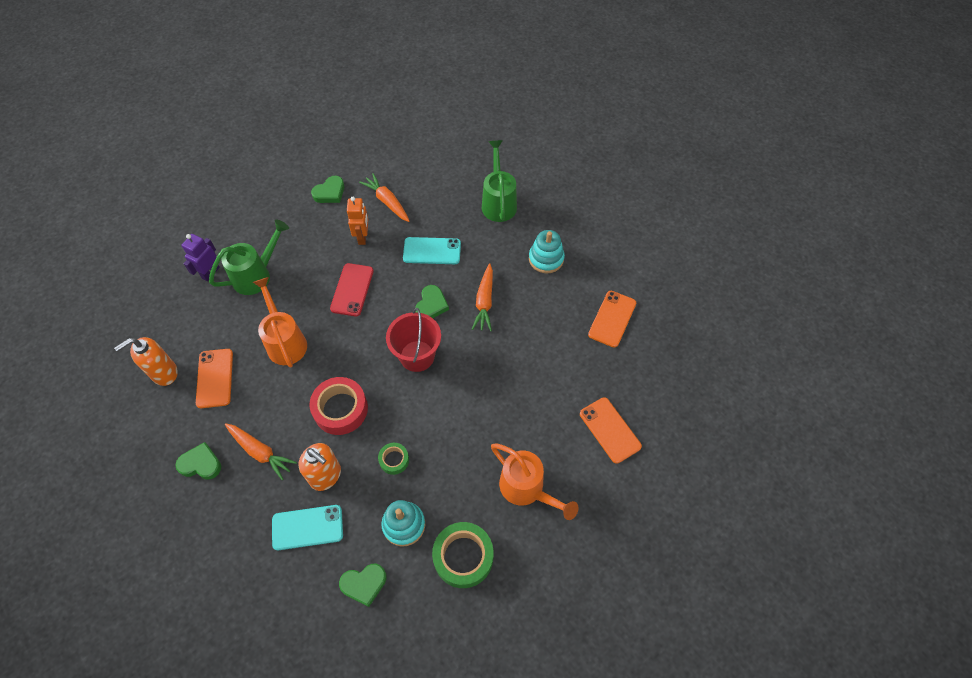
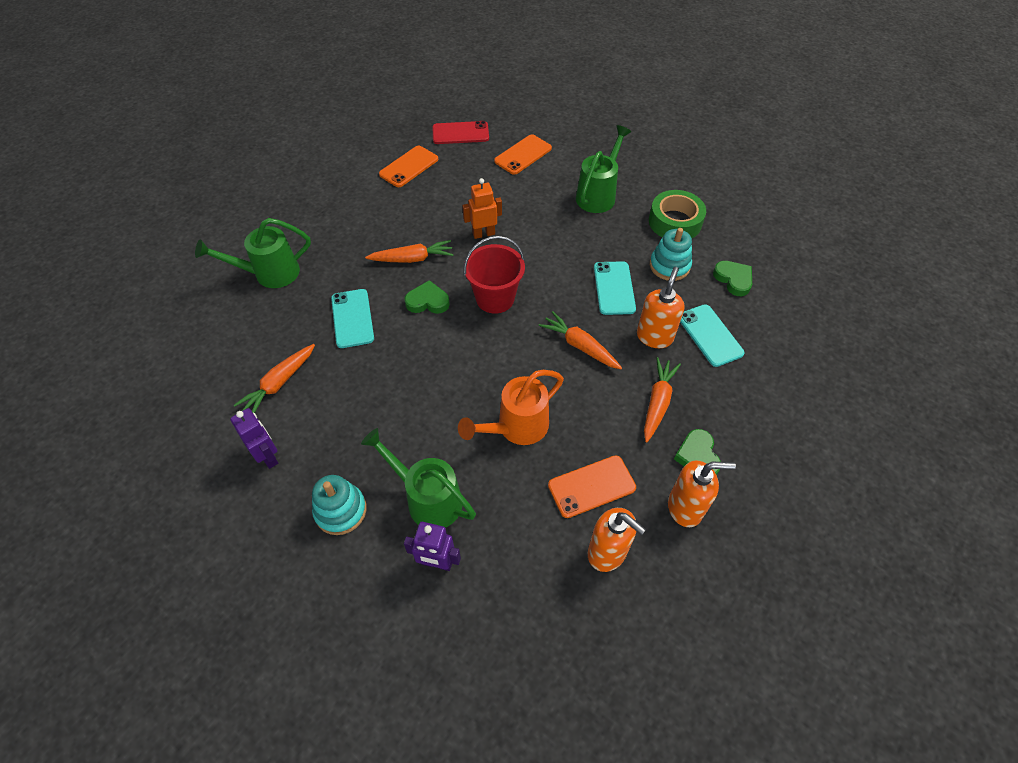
camera: 105 degrees left, 5 degrees down
red tape [309,377,368,435] -> orange carrot [539,311,622,369]
green heart [311,176,344,203] -> purple robot [230,408,278,469]
red phone [330,263,374,316] -> red phone moved to [433,121,489,144]
orange robot [347,197,368,245] -> orange robot moved to [462,178,502,239]
green tape [378,443,409,475] -> turquoise phone [594,261,636,315]
orange watering can [491,443,579,520] -> green watering can [576,125,632,213]
turquoise stacking toy [529,230,565,273] -> turquoise stacking toy moved to [312,475,367,535]
orange phone [588,291,636,347] -> orange phone turned 60 degrees counterclockwise [379,145,438,187]
none -> orange soap dispenser [668,460,736,527]

